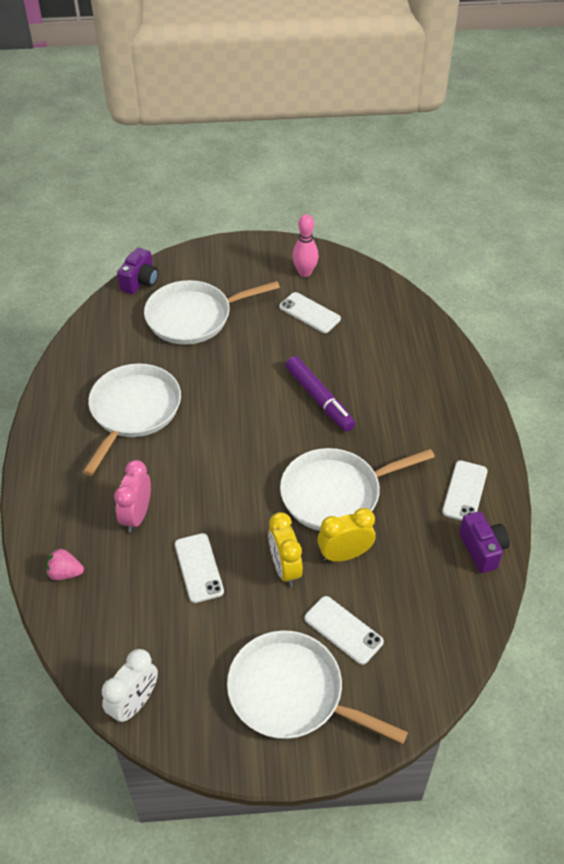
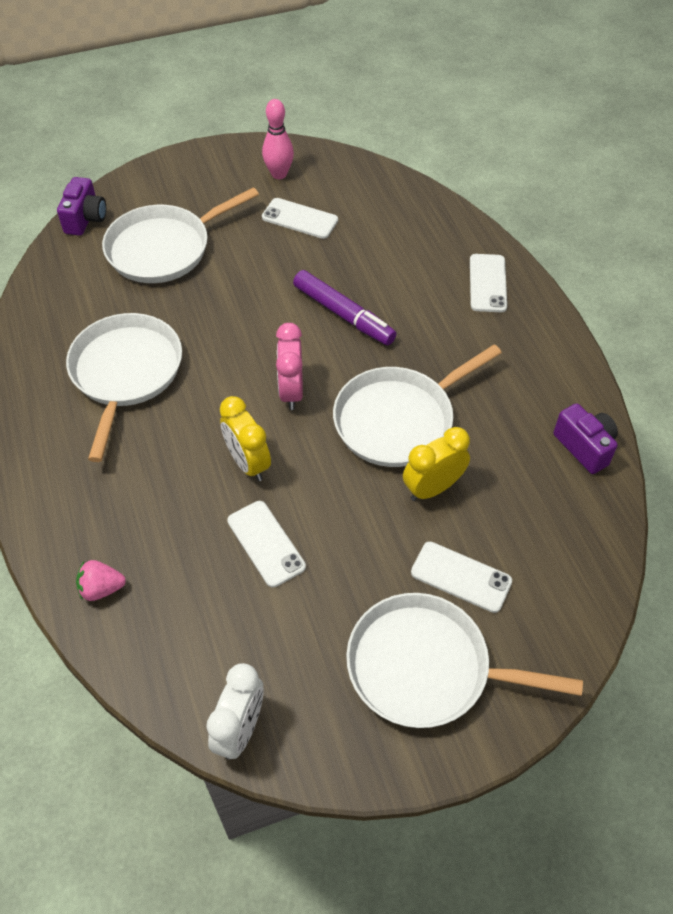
camera: 15 degrees left, 5 degrees up
pink clock [114,460,151,533] -> pink clock moved to [276,323,303,410]
yellow clock [268,512,303,587] -> yellow clock moved to [220,396,271,481]
white phone [442,460,488,521] -> white phone moved to [470,254,507,312]

